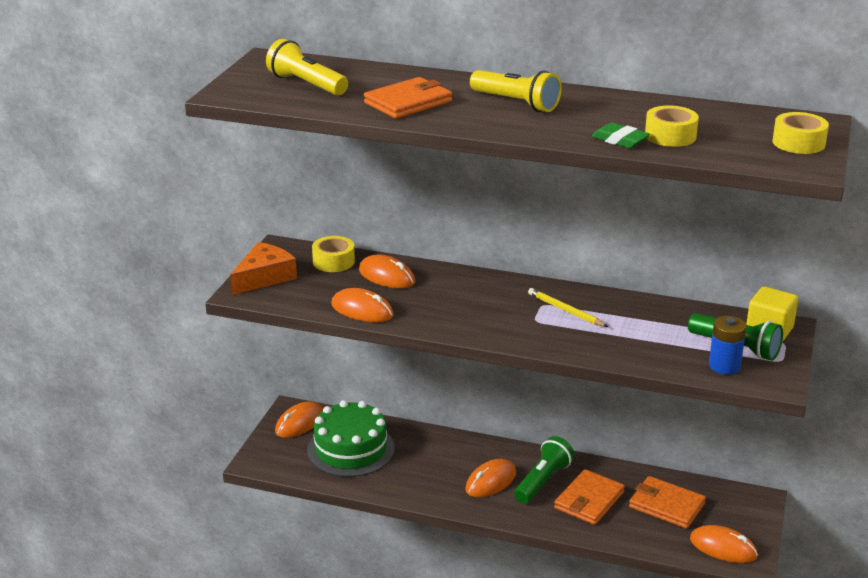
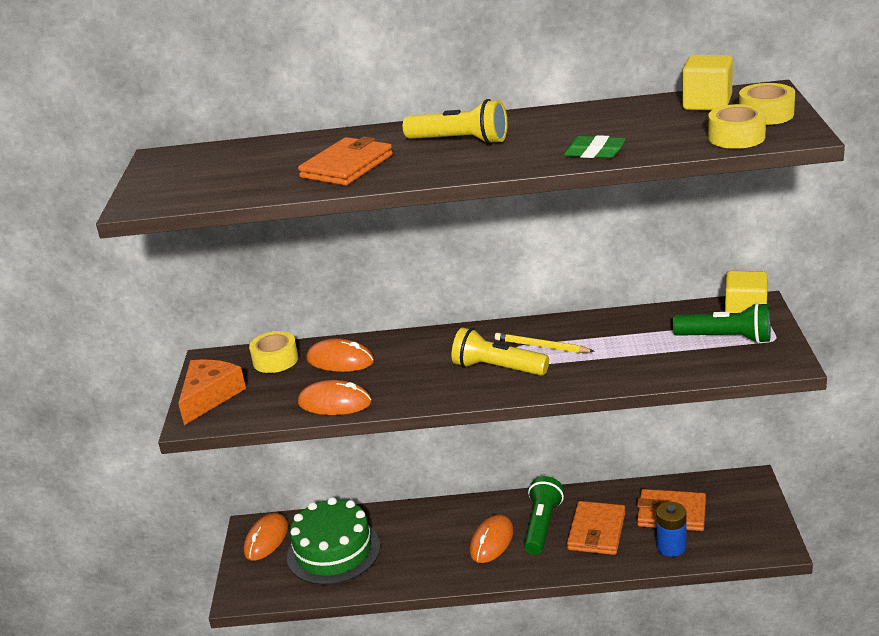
camera: 15 degrees left, 0 degrees up
yellow flashlight [266,39,348,96] -> yellow flashlight moved to [452,328,549,376]
yellow tape [645,106,699,147] -> yellow tape moved to [708,104,766,149]
orange mouse [690,525,758,563] -> none
blue battery [709,316,746,374] -> blue battery moved to [656,502,687,557]
none -> yellow cube [682,55,733,110]

